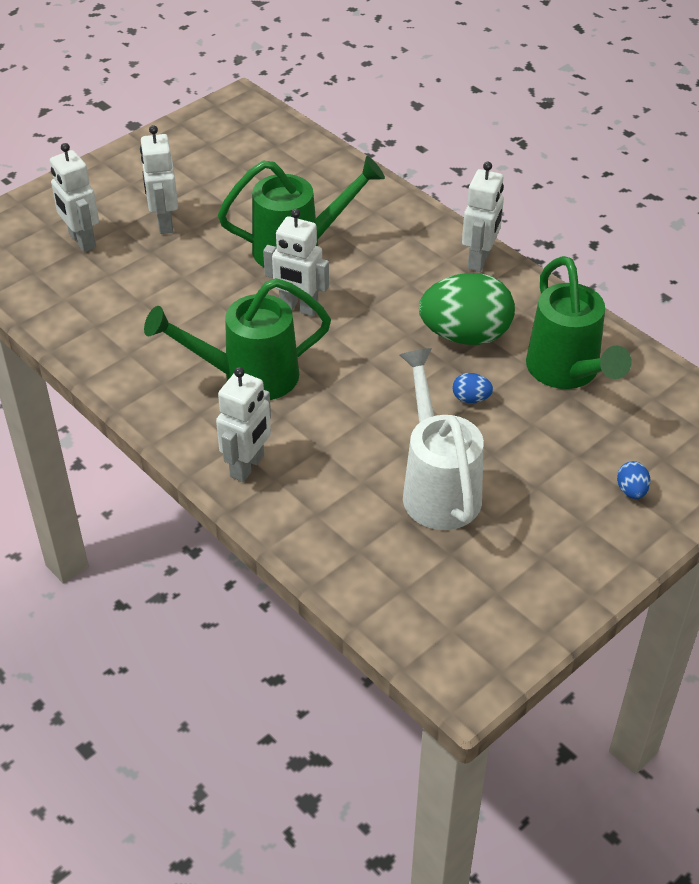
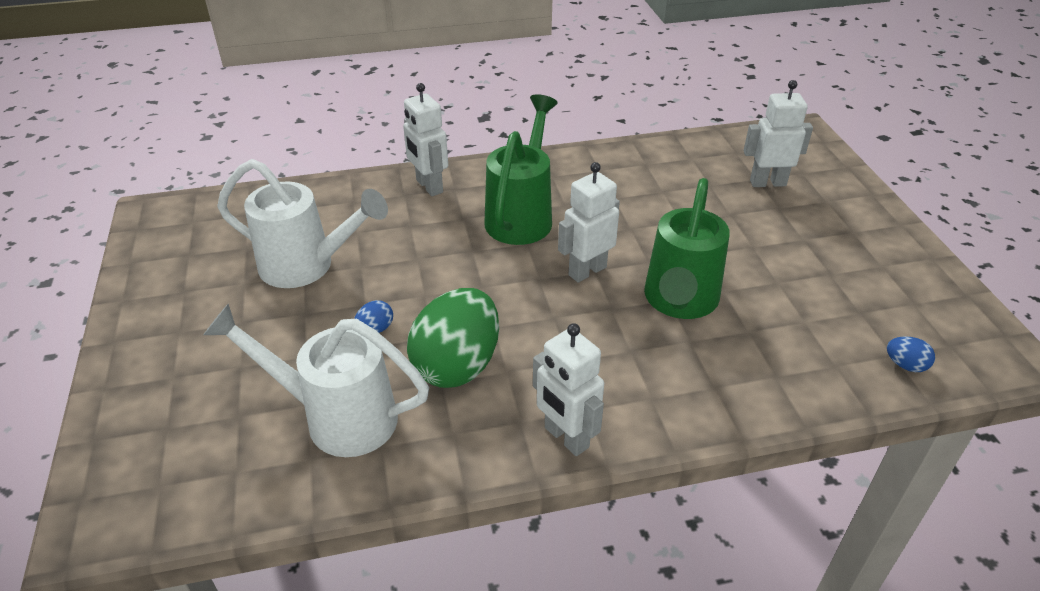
camera: 120 degrees right, 5 degrees down
white robot [140,125,178,234] -> none
green watering can [526,256,632,389] -> white watering can [203,304,429,457]
blue egg [617,461,650,499] -> blue egg moved to [887,336,935,372]

